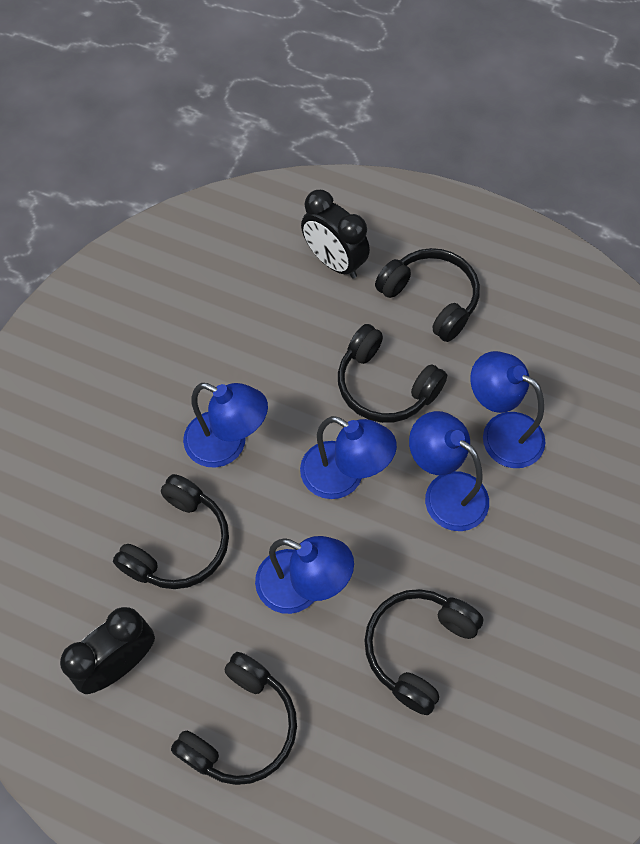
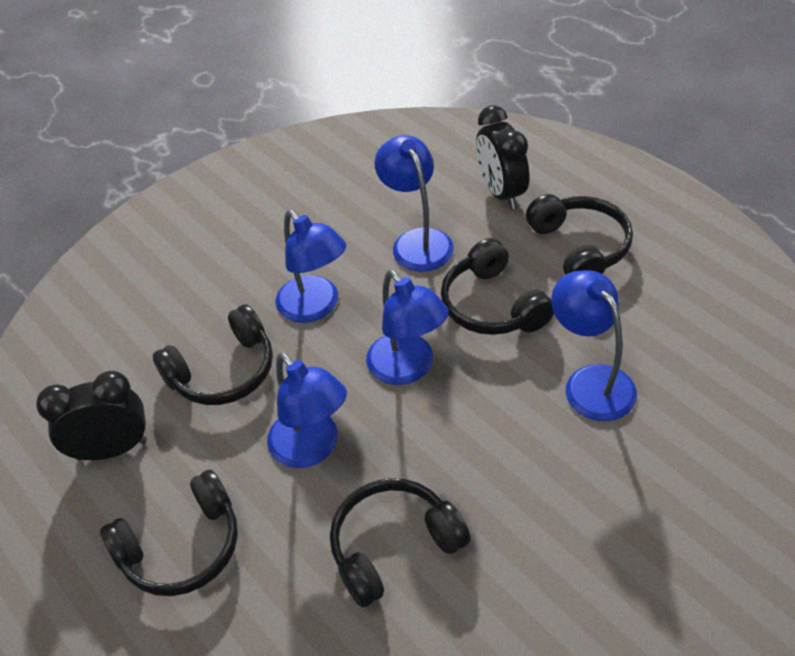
camera: 30 degrees right, 15 degrees down
blue lamp [409,411,489,531] -> blue lamp moved to [375,135,454,272]

